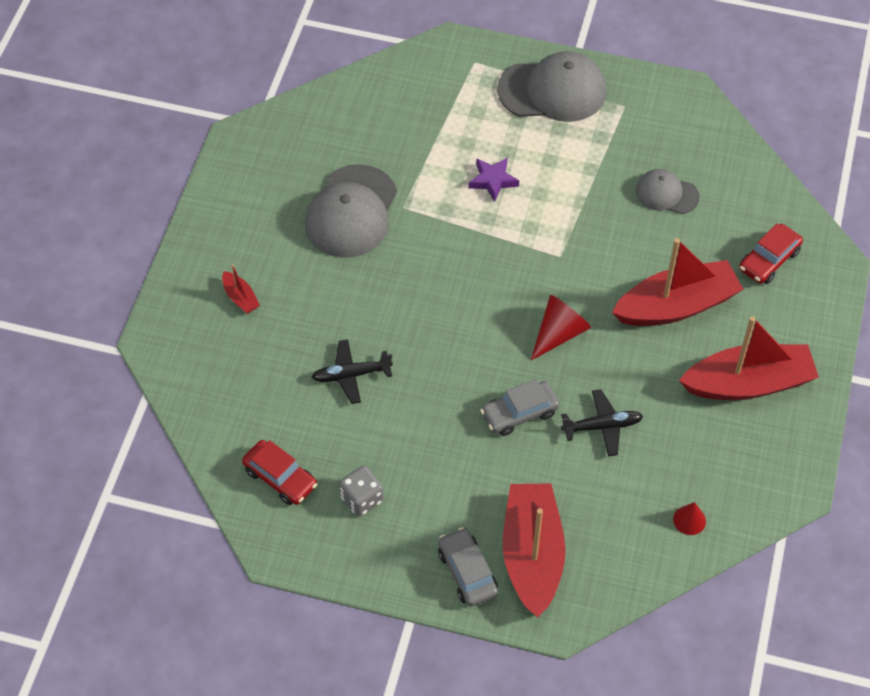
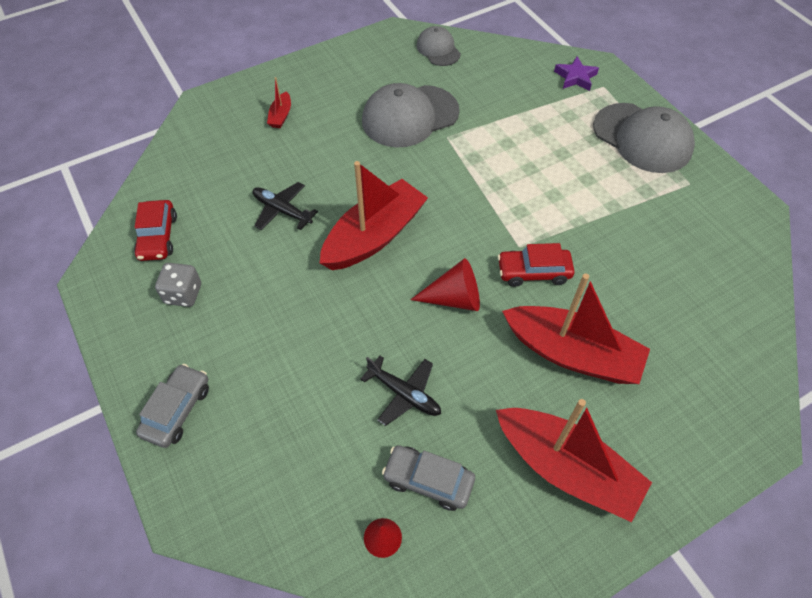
camera: 45 degrees right, 0 degrees up
purple star [468,157,519,202] -> purple star moved to [554,57,599,91]
grey car [480,379,560,436] -> grey car moved to [382,445,475,511]
red boat [503,483,566,618] -> red boat moved to [320,161,428,270]
grey cap [636,169,699,214] -> grey cap moved to [417,26,461,66]
red car [739,223,803,284] -> red car moved to [498,243,575,287]

